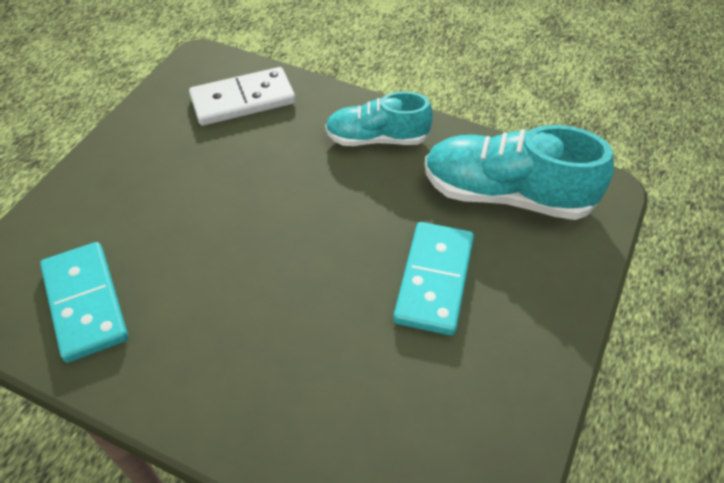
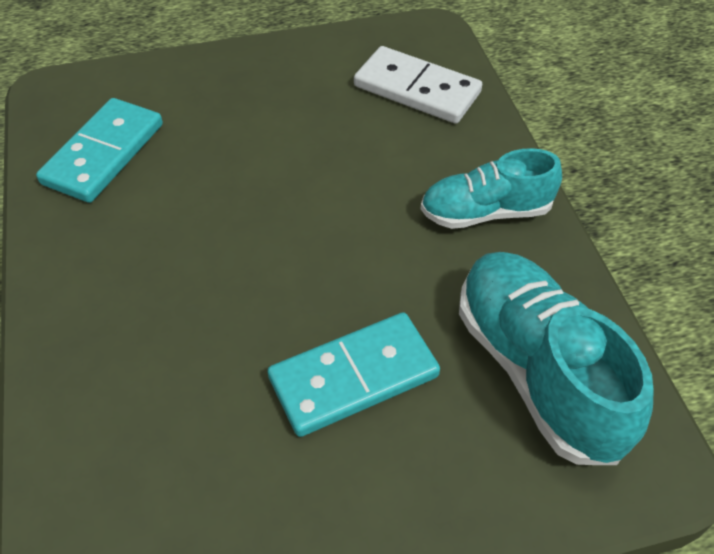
camera: 50 degrees right, 0 degrees up
turquoise shoe [325,91,433,146] -> turquoise shoe turned 60 degrees counterclockwise [421,148,562,229]

